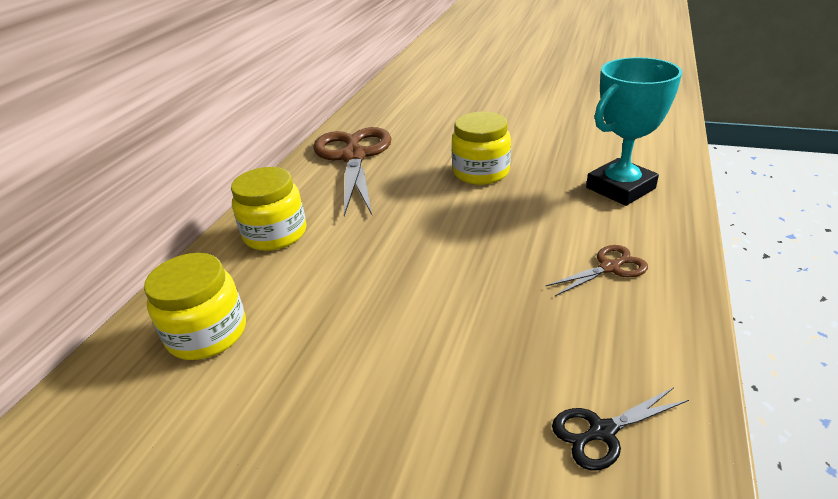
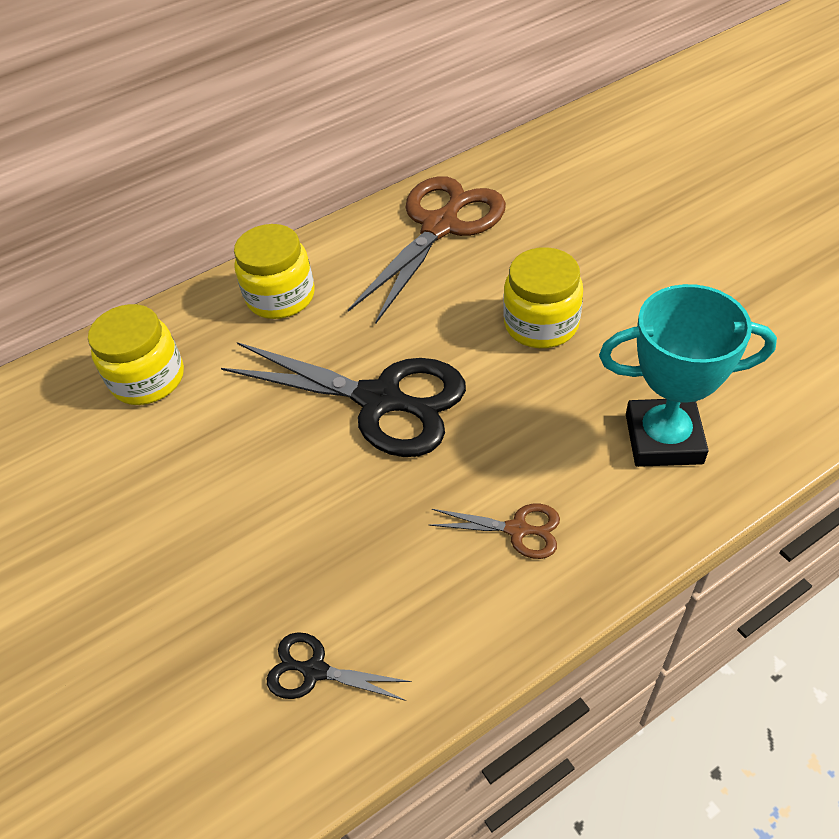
camera: 40 degrees right, 15 degrees up
none -> black scissors [221,342,466,457]

